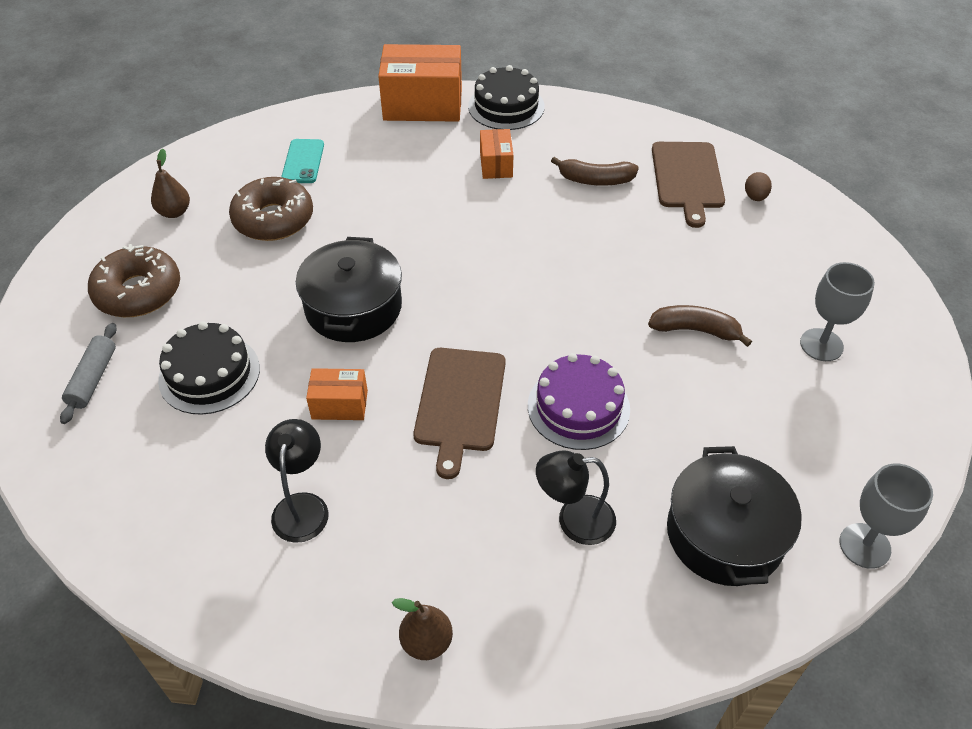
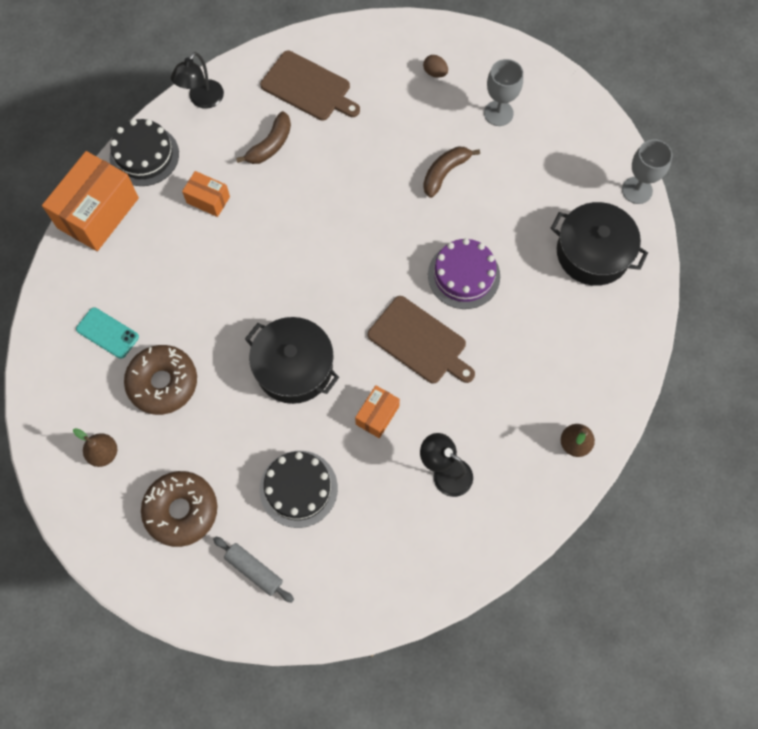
camera: 60 degrees left, 20 degrees up
black lamp [536,450,616,545] -> black lamp moved to [171,52,224,109]
brown egg [745,172,772,201] -> brown egg moved to [423,55,448,78]

